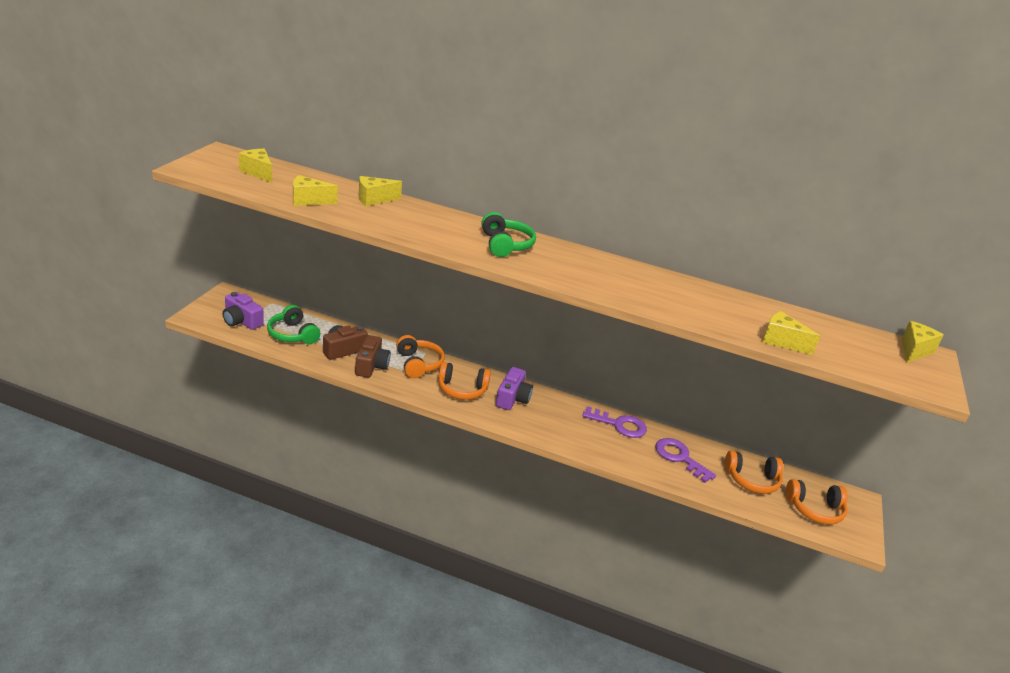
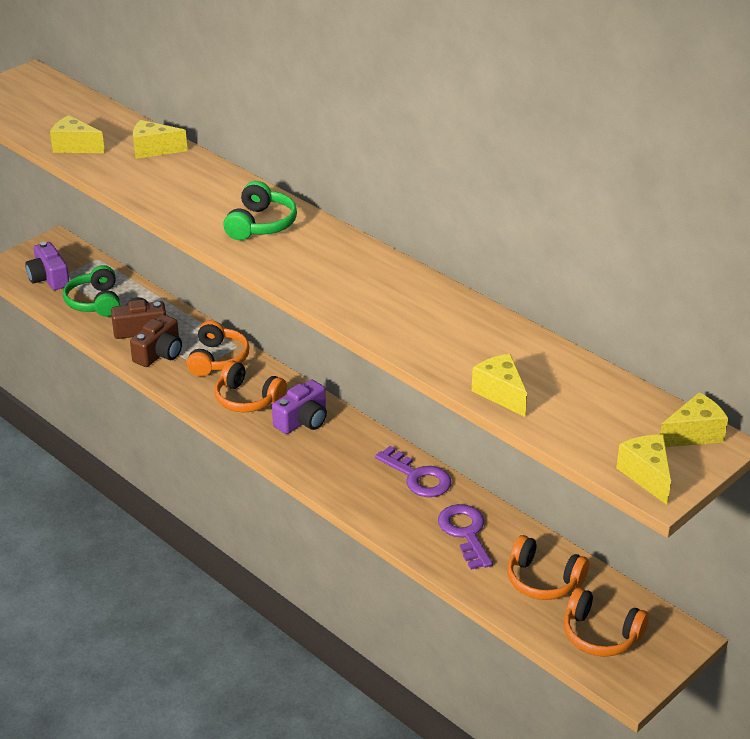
camera: 30 degrees right, 5 degrees up
yellow cheese [239,149,272,183] -> yellow cheese moved to [616,434,671,505]

